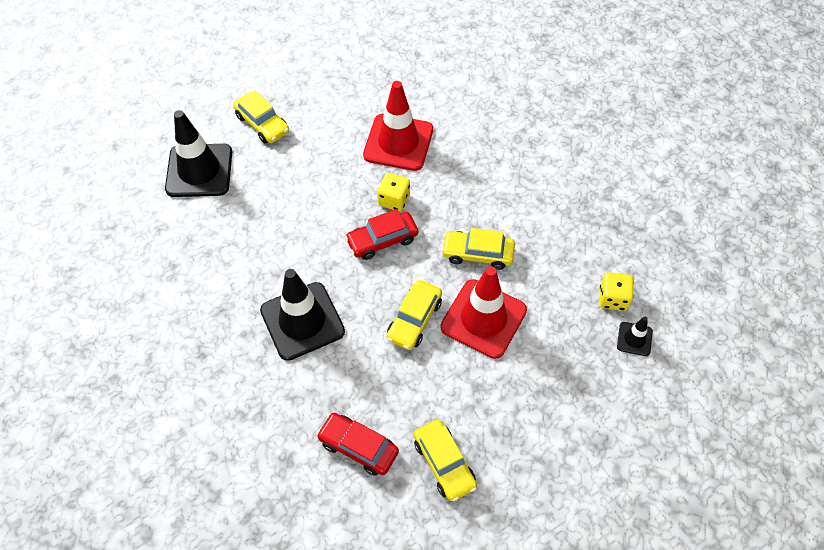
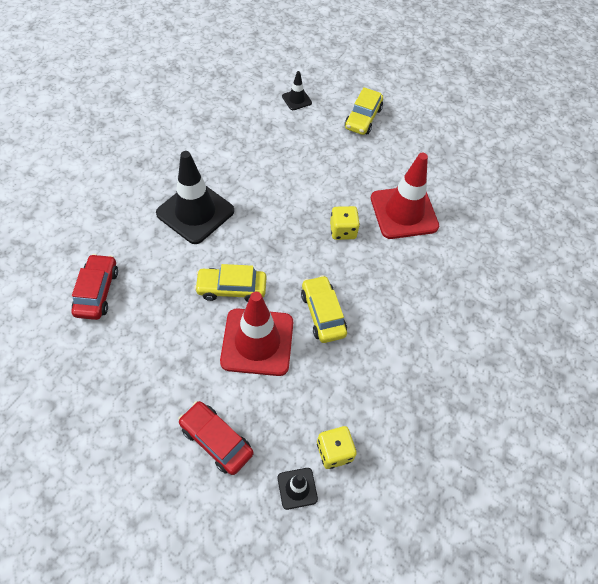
camera: 60 degrees right, 0 degrees up
black traffic cone [165,110,232,197] -> black traffic cone [282,71,312,110], size x0.47
red car [345,209,418,260] -> red car moved to [178,401,253,475]
yellow car [414,419,477,501] -> none

